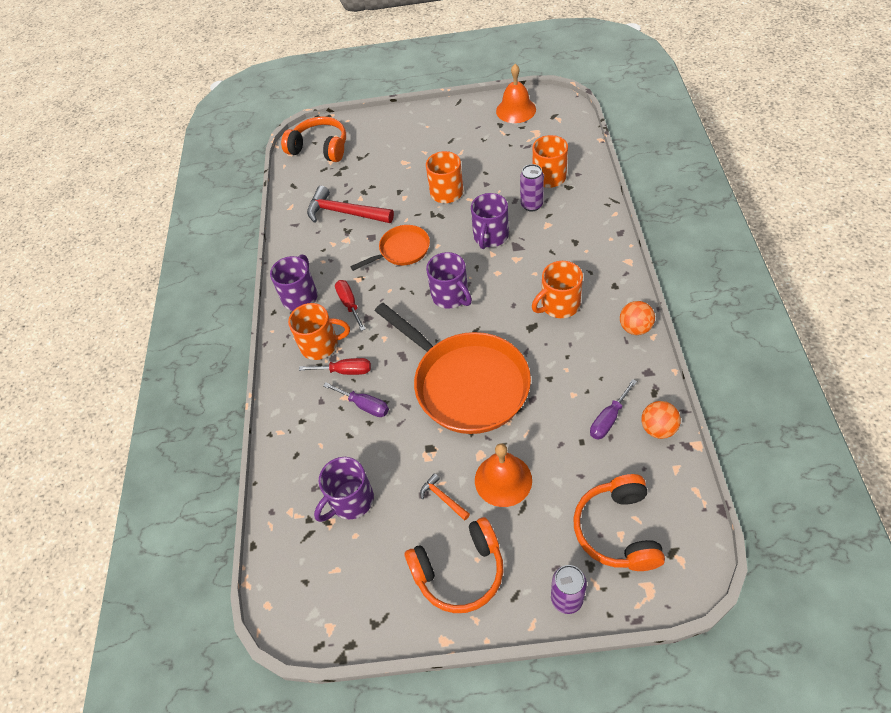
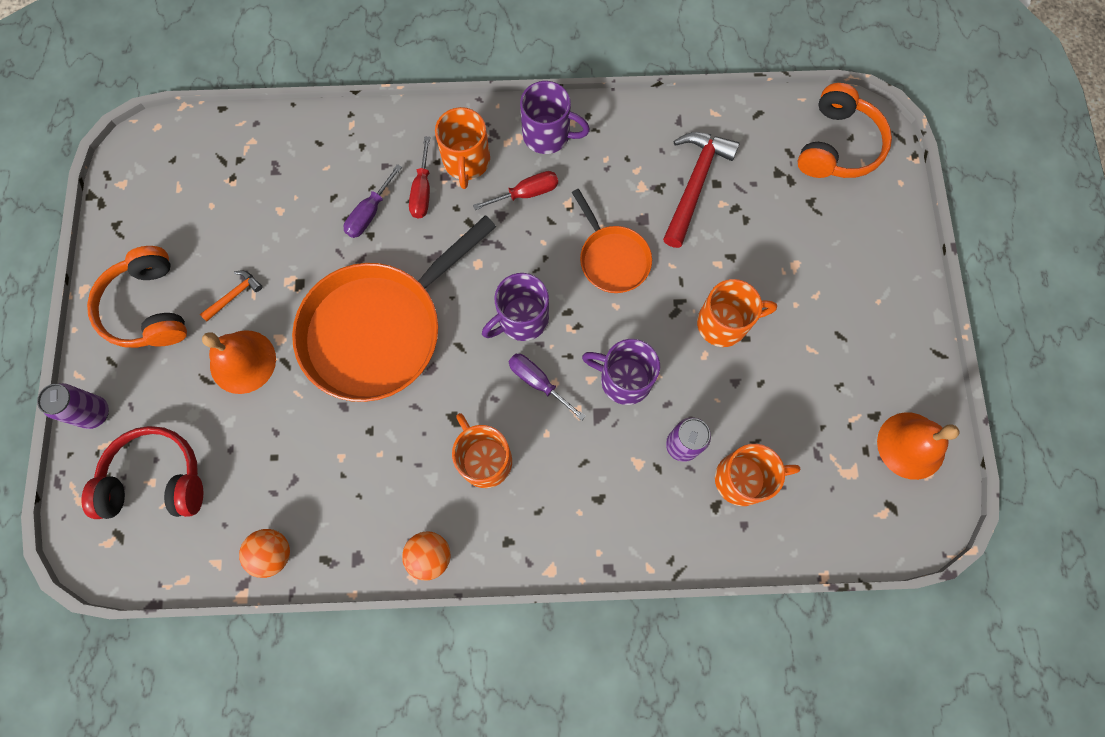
camera: 85 degrees right, 20 degrees up
purple mug [314,457,374,522] -> none
orange headphones [573,474,665,571] -> red headphones [81,426,203,519]
purple screwdriver [590,379,637,439] -> purple screwdriver moved to [509,354,586,421]

